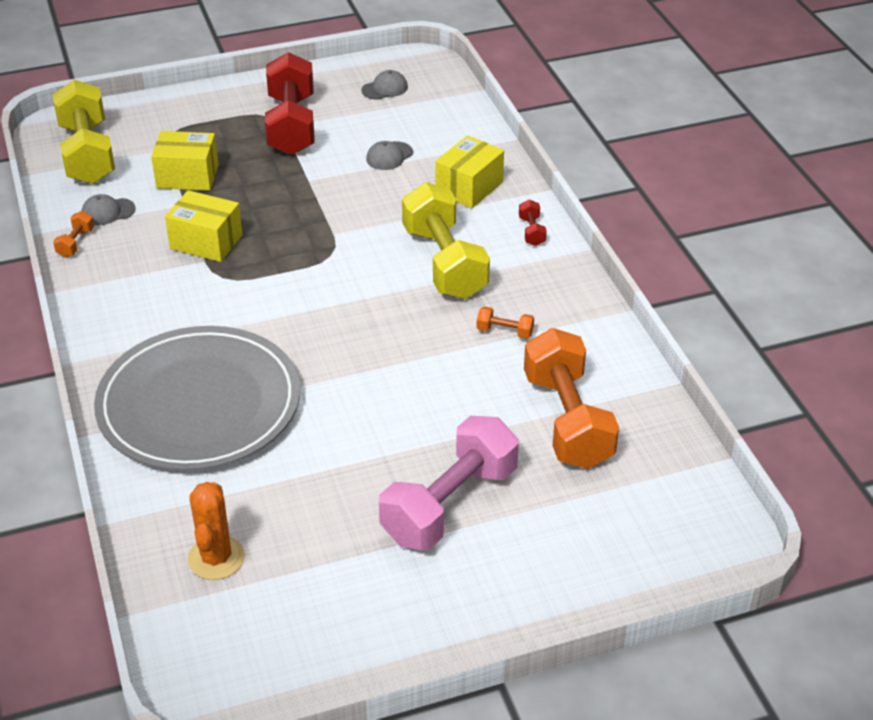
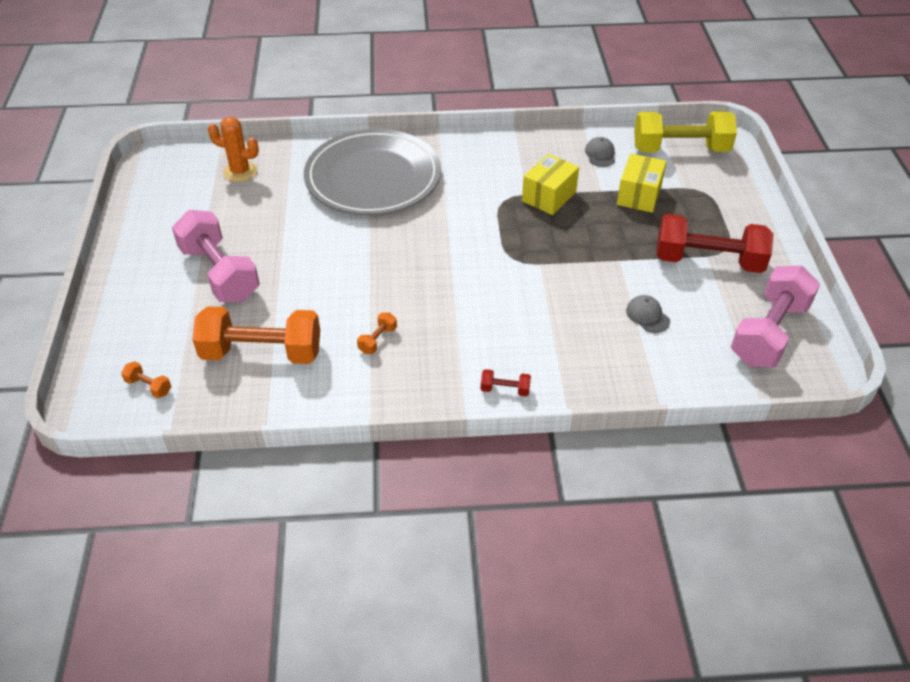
camera: 105 degrees right, 5 degrees up
orange dumbbell [53,211,94,257] -> orange dumbbell moved to [121,361,171,398]
grey cap [361,70,408,100] -> pink dumbbell [731,266,820,367]
yellow dumbbell [402,182,490,299] -> none
yellow box [435,136,504,208] -> none

